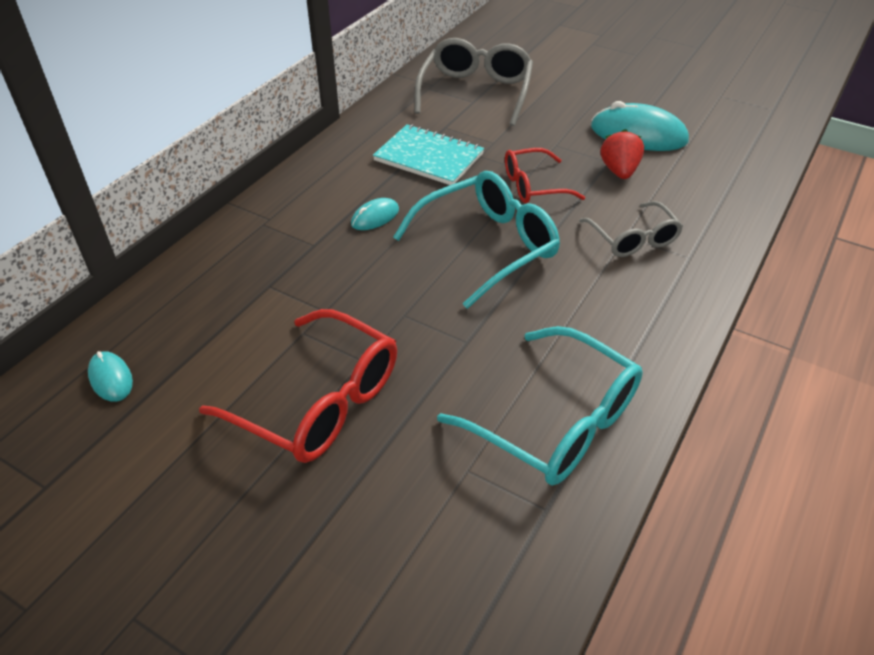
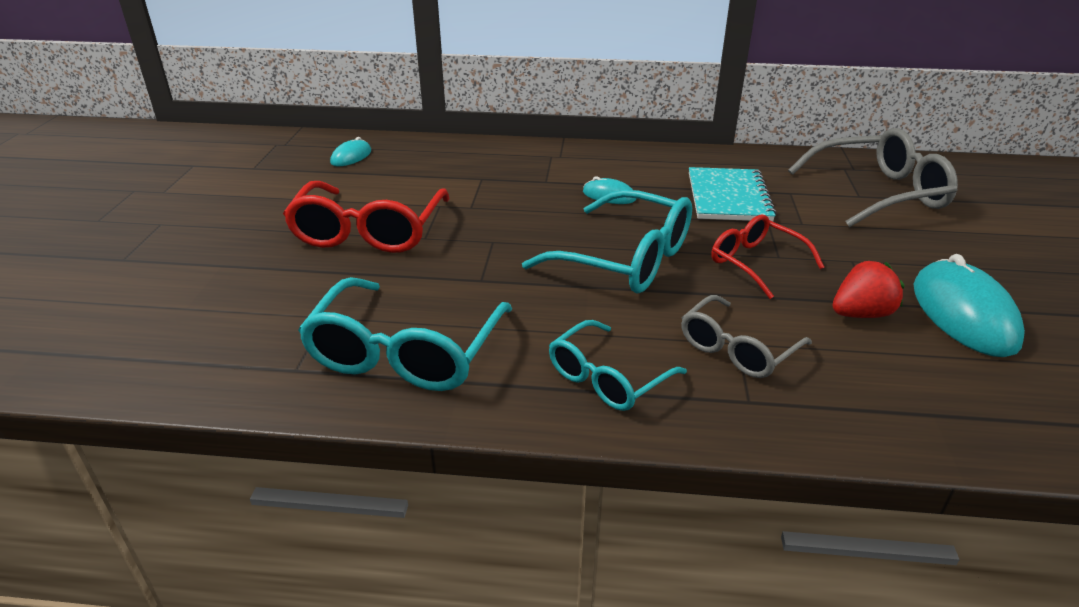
camera: 65 degrees right, 10 degrees down
none -> turquoise glasses [549,320,687,411]

